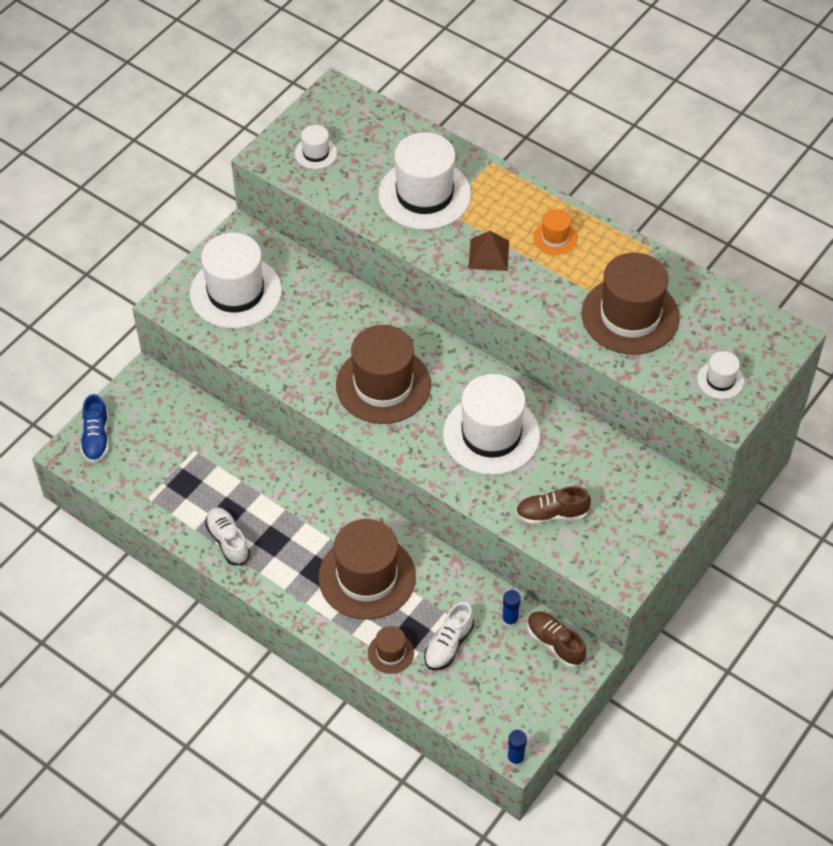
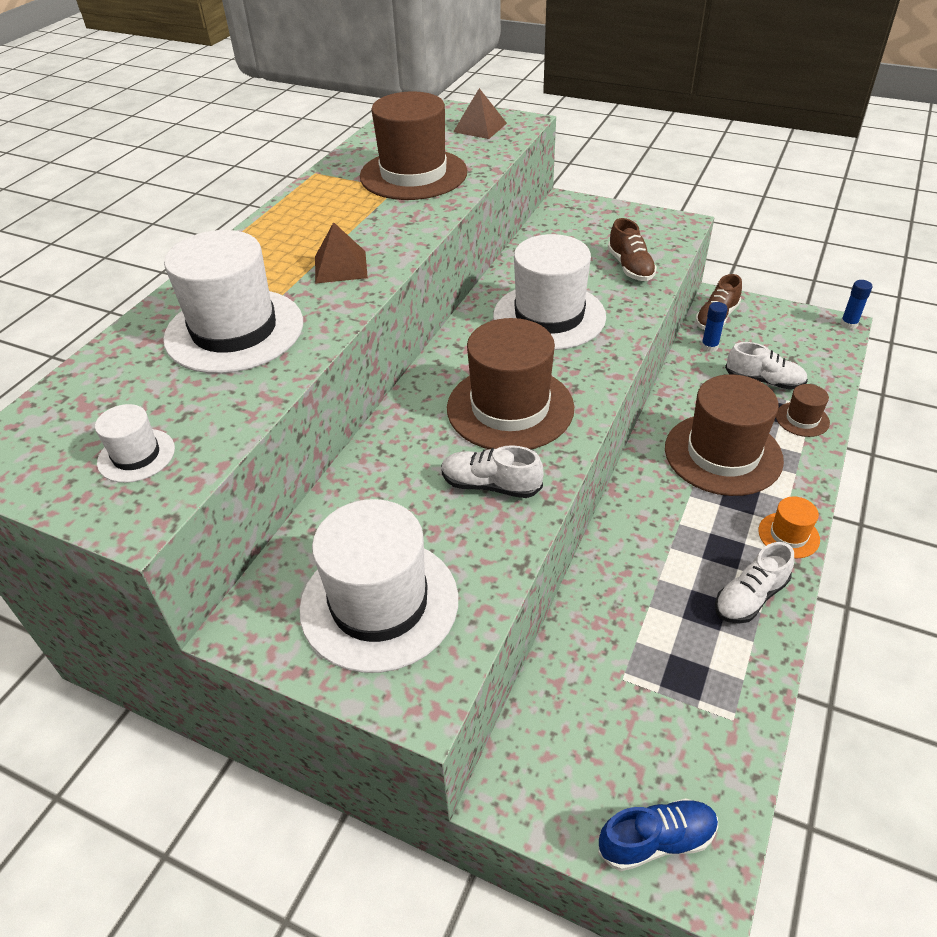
camera: 100 degrees left, 10 degrees down
orange hat [533,209,577,255] -> orange hat moved to [758,497,820,558]
white hat [697,351,744,399] -> brown pyramid [453,88,507,139]
none -> white shoe [441,445,543,498]

